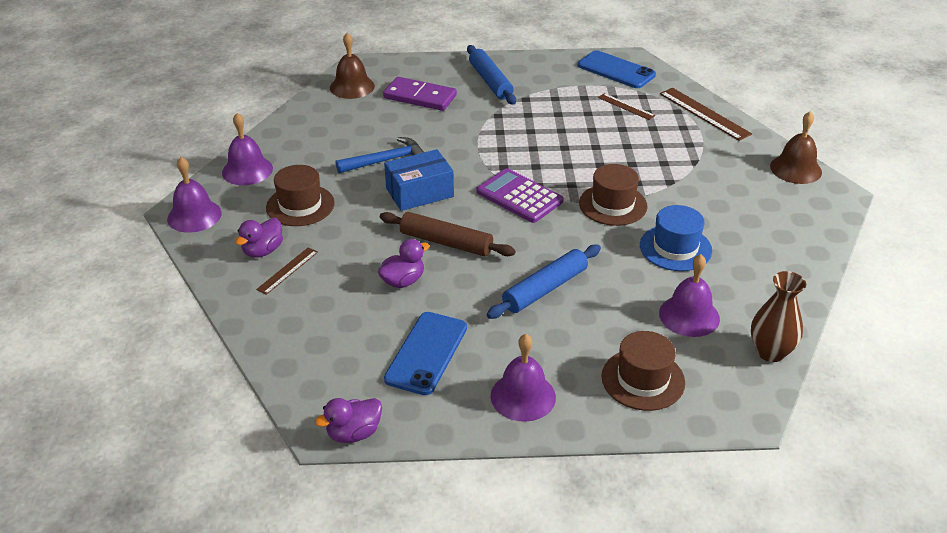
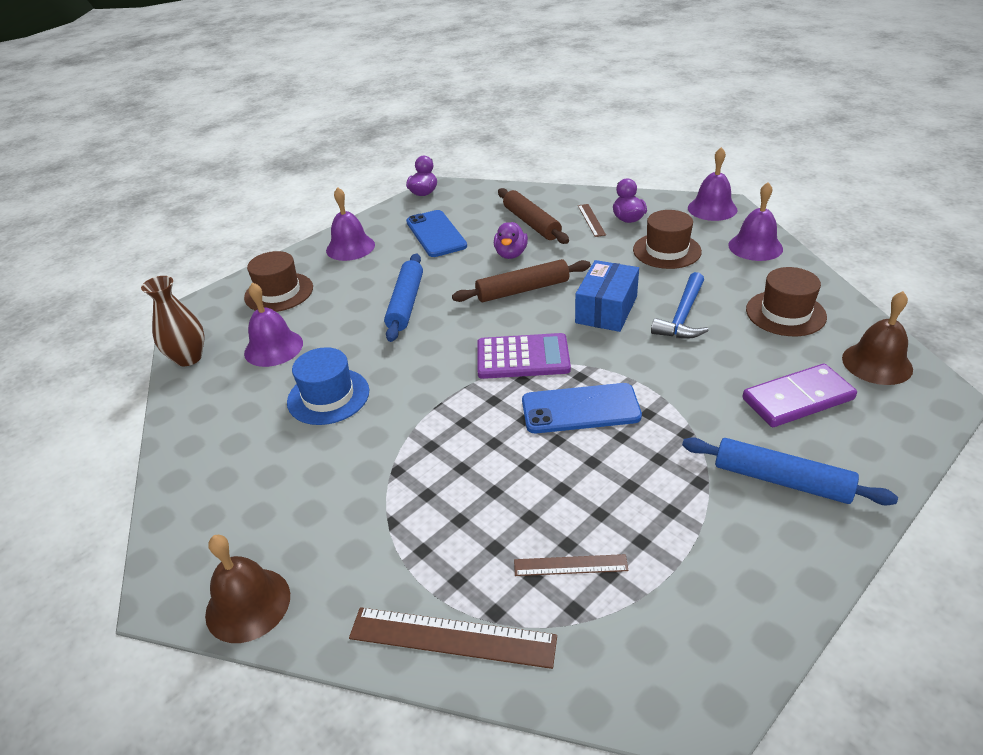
camera: 140 degrees right, 0 degrees up
blue phone [578,50,656,88] -> blue phone moved to [522,383,642,433]
brown hat [579,164,648,226] -> brown hat moved to [746,267,827,336]
none -> brown rolling pin [498,188,569,244]

